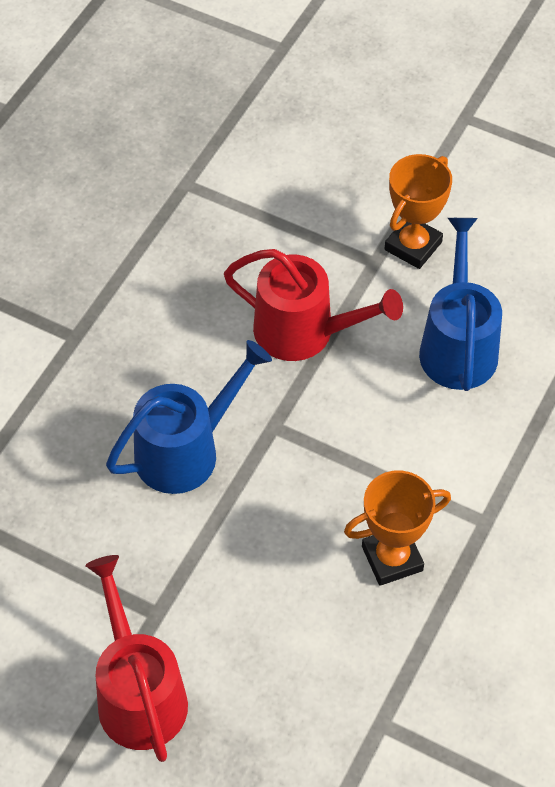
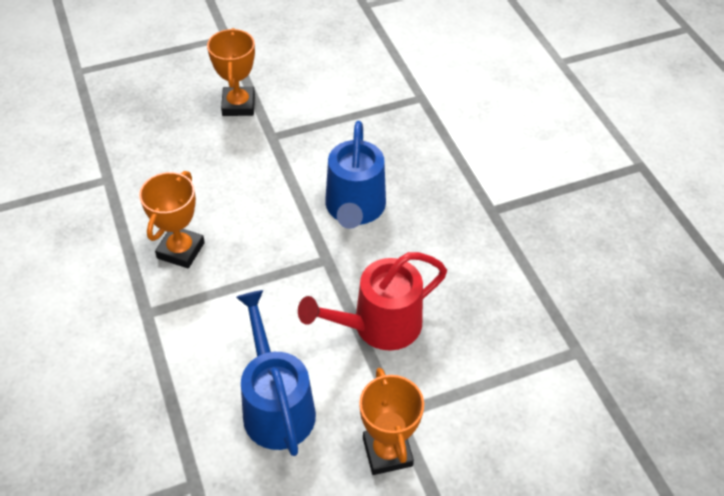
camera: 130 degrees right, 5 degrees down
red watering can [85,555,188,762] -> orange trophy [207,28,255,116]
blue watering can [419,218,502,391] -> blue watering can turned 150 degrees counterclockwise [236,290,316,456]

